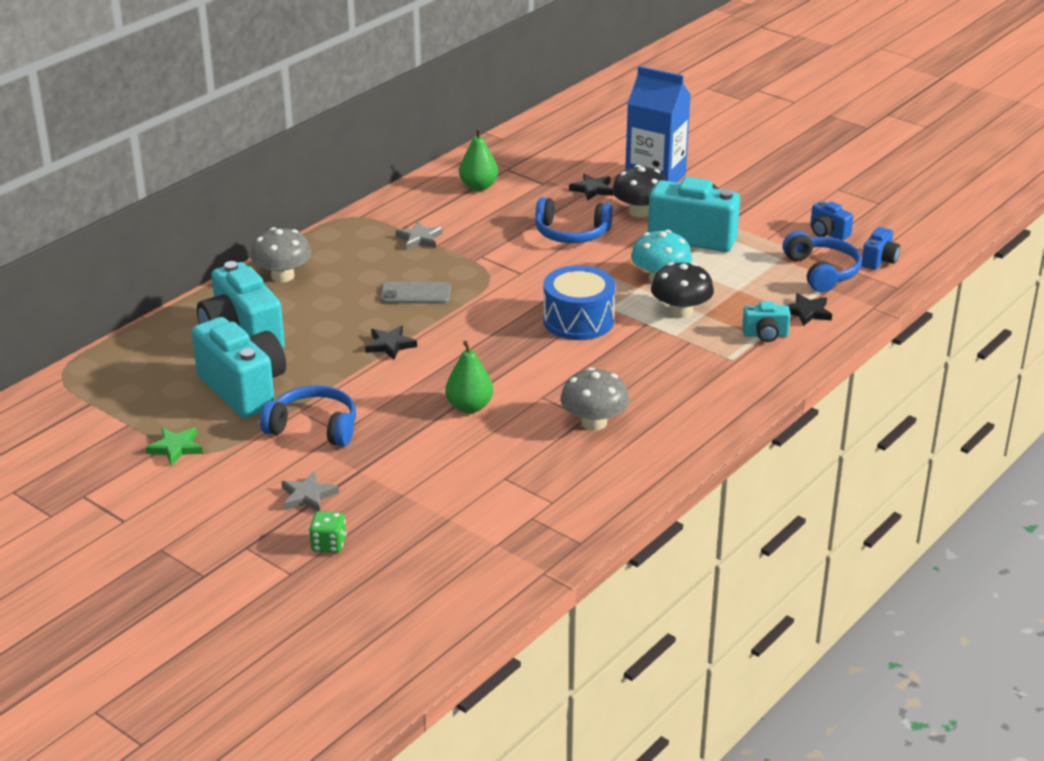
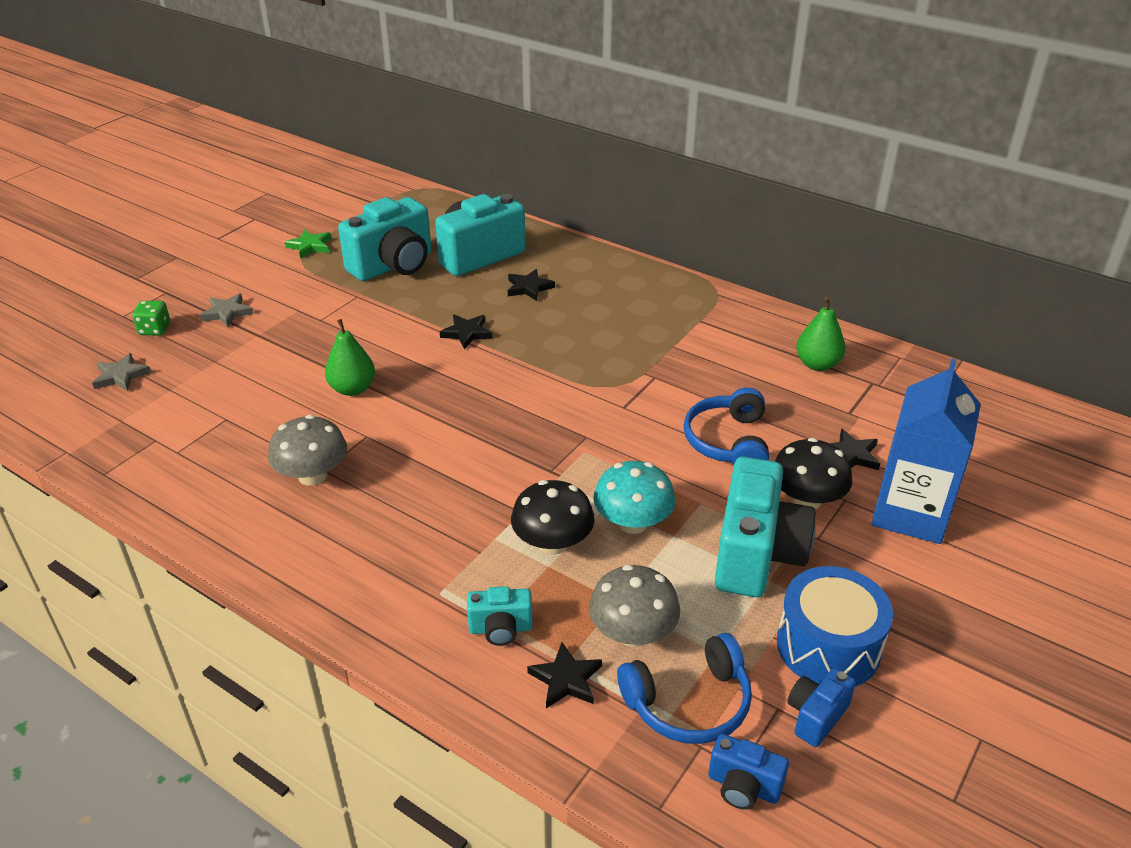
camera: 85 degrees right, 5 degrees up
grey mushroom [250,227,312,282] -> grey mushroom moved to [589,565,680,647]
blue headphones [260,385,356,447] -> none
grey phone [380,282,451,304] -> none
grey star [395,221,443,250] -> grey star moved to [92,353,151,391]
blue drum [543,265,615,340] -> blue drum moved to [777,566,893,686]
turquoise camera [742,301,791,342] -> turquoise camera turned 90 degrees counterclockwise [467,586,533,646]
none -> black star [508,269,555,301]

